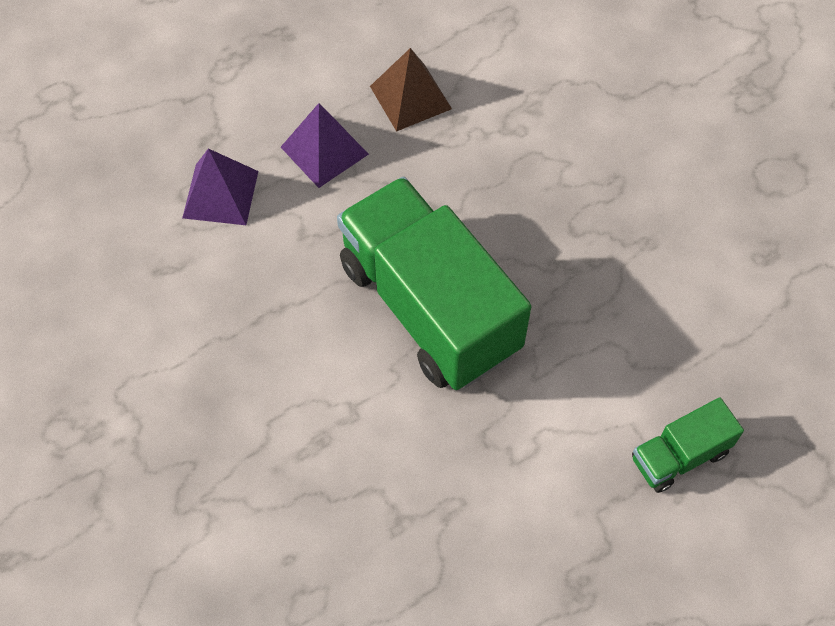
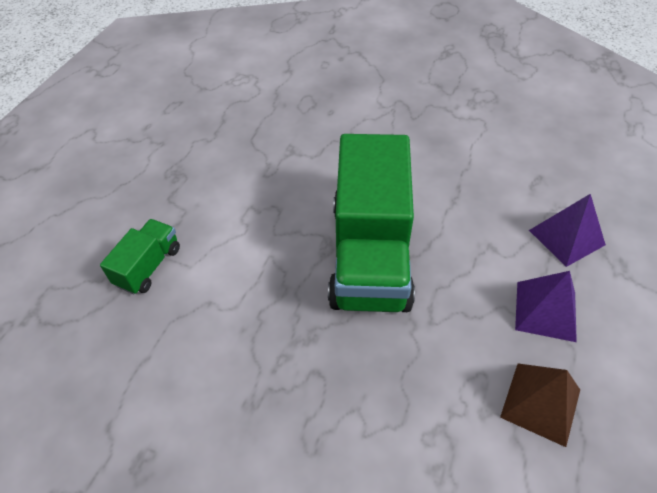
camera: 145 degrees right, 10 degrees down
green truck [337,177,531,390] -> green truck turned 75 degrees clockwise [328,134,415,312]

